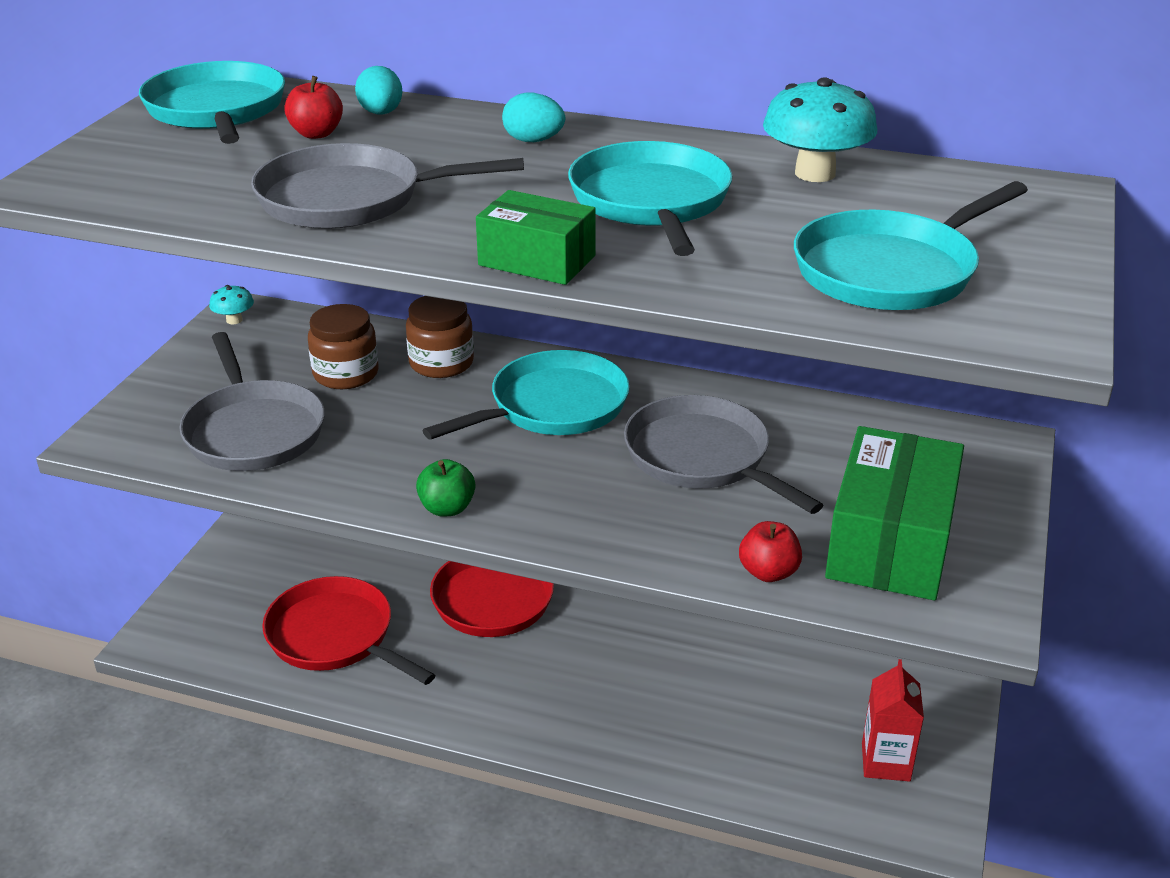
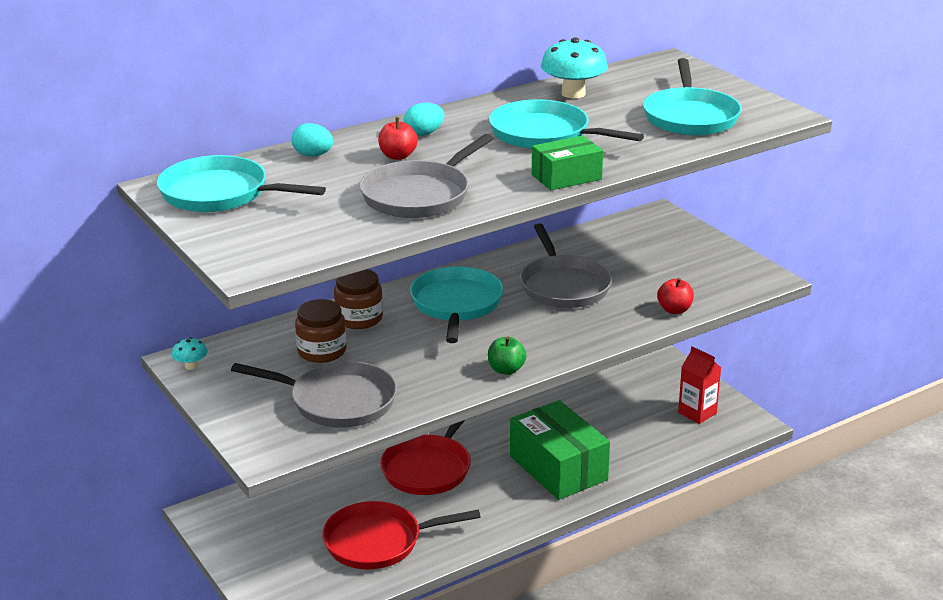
camera: 50 degrees left, 5 degrees down
red apple [284,76,343,139] -> red apple moved to [378,118,418,160]
grey pan [624,395,823,514] -> grey pan turned 105 degrees counterclockwise [520,223,613,308]
green box [825,426,964,600] -> green box moved to [510,400,610,500]

